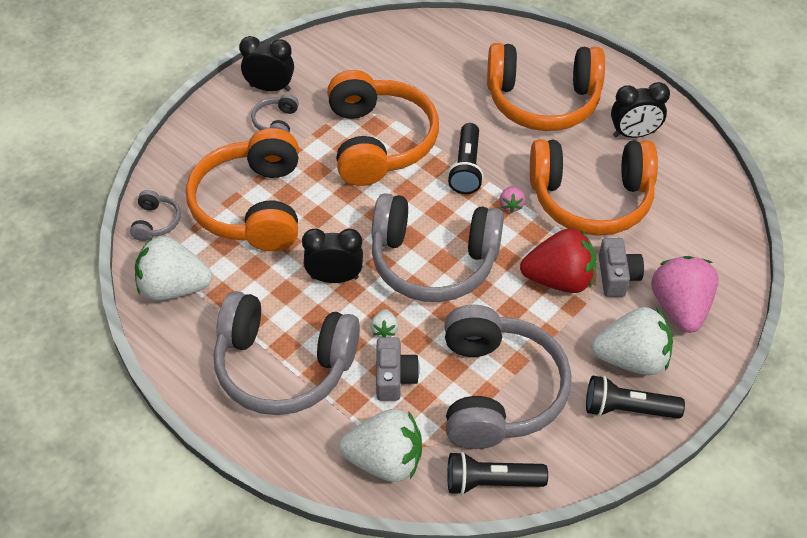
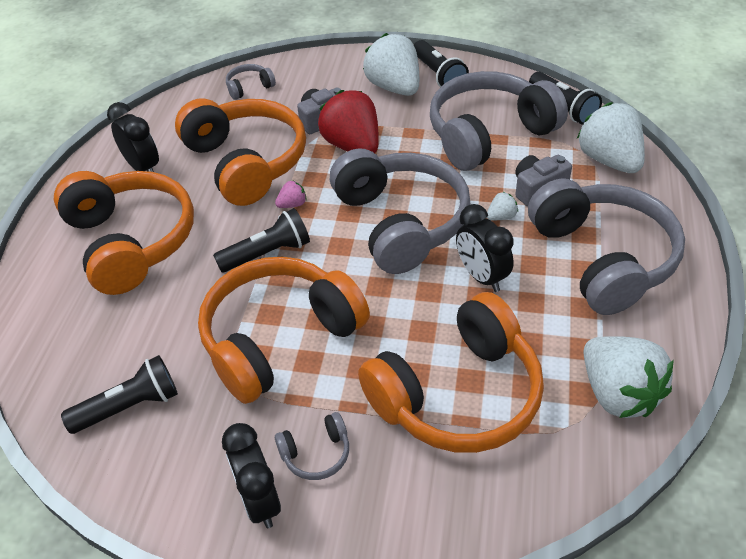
camera: 120 degrees left, 5 degrees down
grey headphones [130,190,181,241] -> grey headphones moved to [226,64,276,100]
pink strawberry [651,256,719,333] -> none
none -> black flashlight [61,355,178,434]

